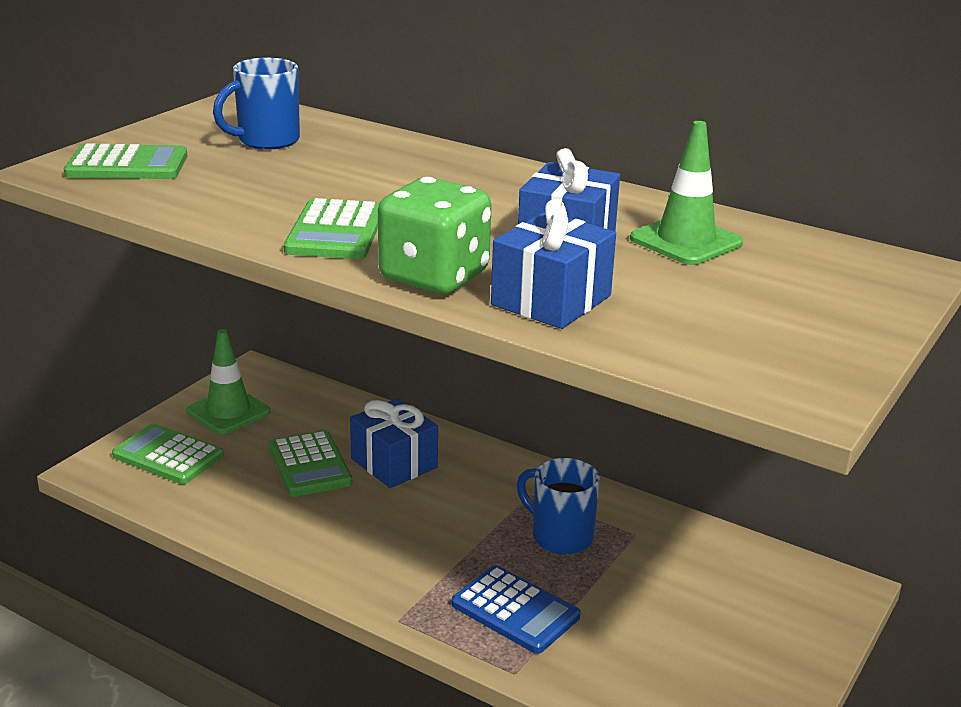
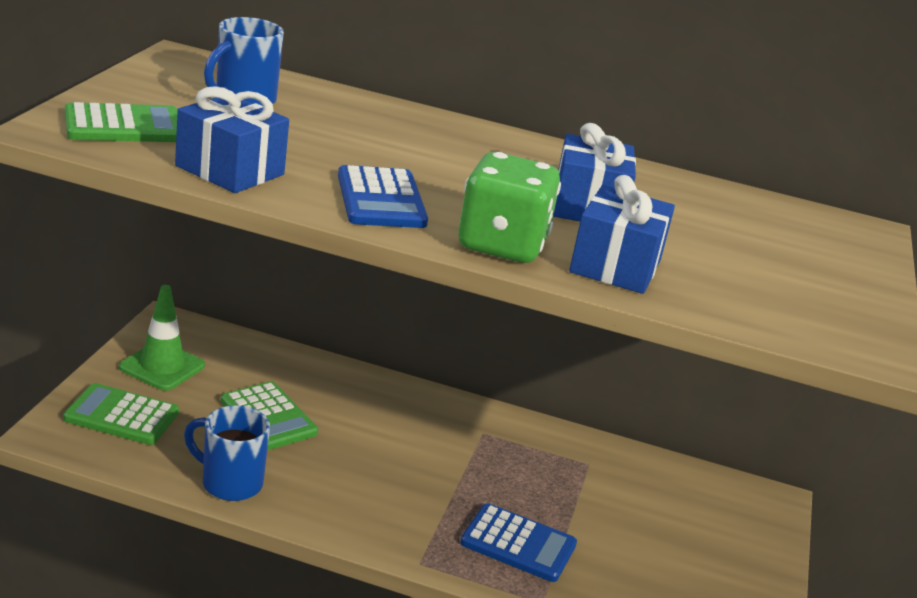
camera: 20 degrees left, 0 degrees up
green calculator [284,198,380,259] -> blue calculator [338,165,428,228]
blue gift [350,398,438,488] -> blue gift moved to [175,86,289,193]
blue mug [517,458,600,555] -> blue mug moved to [184,405,270,501]
green traffic cone [630,121,743,265] -> none

